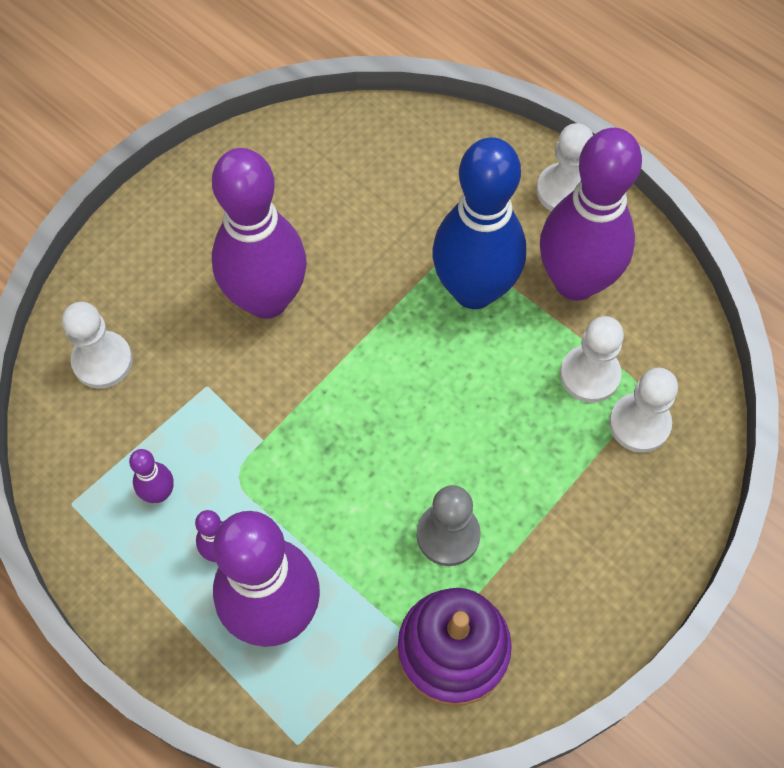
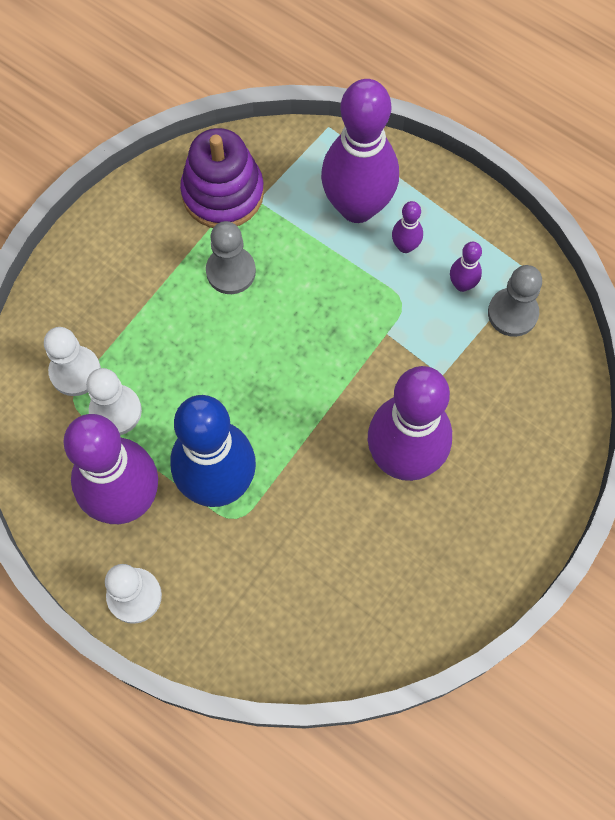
camera: 175 degrees right, 5 degrees up
white pawn [62,302,133,388] -> none
none -> grey pawn [488,265,542,337]

